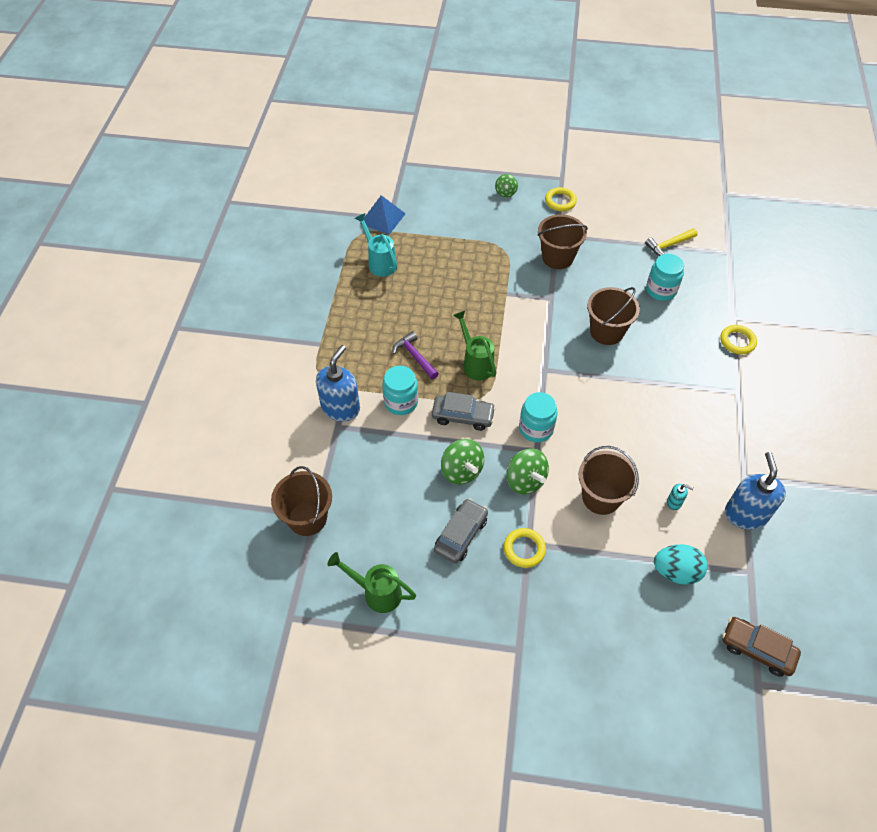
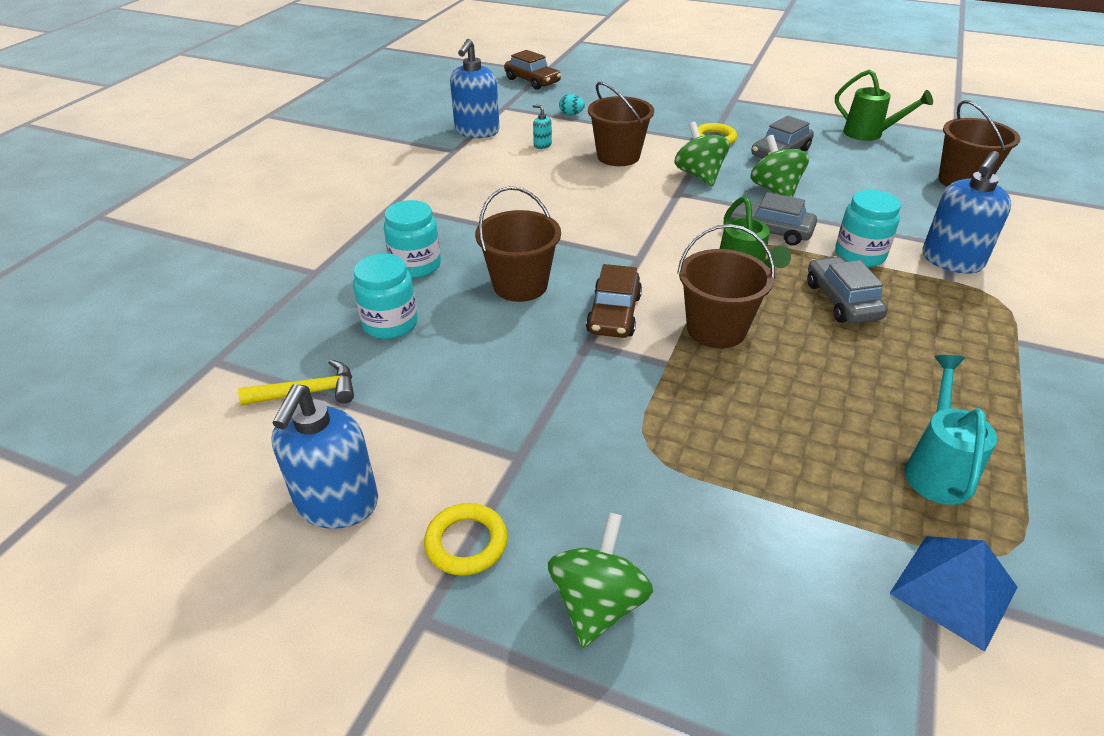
camera: 165 degrees left, 15 degrees down
turquoise watering can [355,213,397,277] -> turquoise watering can turned 150 degrees counterclockwise [904,355,997,505]
purple hammer [392,331,439,380] -> grey car [807,256,888,324]
green spinning top [495,174,518,197] -> green spinning top [548,512,653,648], size x1.64
turquoise jar [519,392,557,442] -> turquoise jar moved to [384,200,441,278]
brown bucket [538,214,588,269] -> brown bucket moved to [677,224,775,348]
turquoise egg [654,544,708,585] -> turquoise egg [559,94,585,115], size x0.53
yellow ring [720,325,757,355] -> none
none -> blue soap dispenser [271,384,378,529]
none -> brown car [586,264,642,338]

